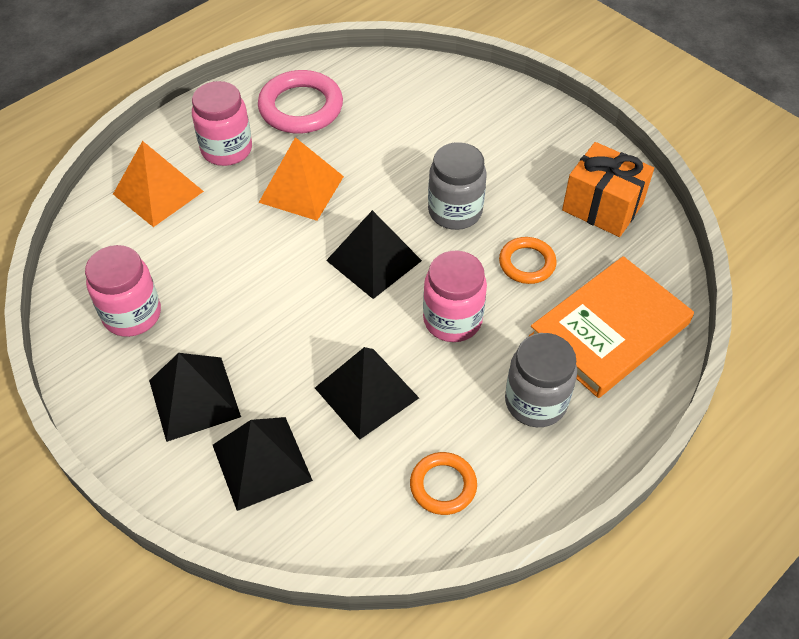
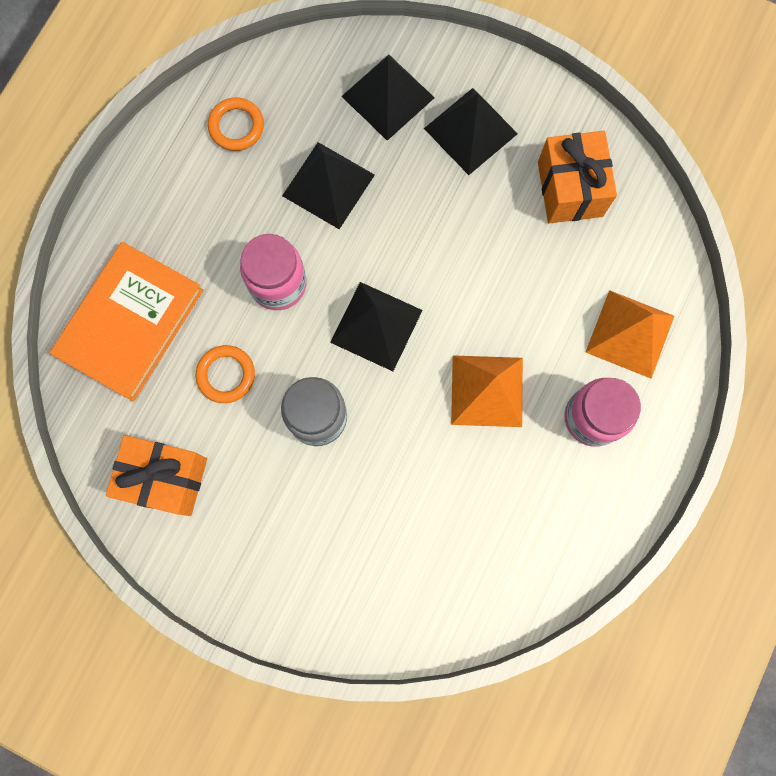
camera: 160 degrees right, 25 degrees up
pink jar [85,245,161,337] -> orange gift [538,131,617,223]
pink ring [258,70,343,134] -> none
grey jar [505,333,577,427] -> none

